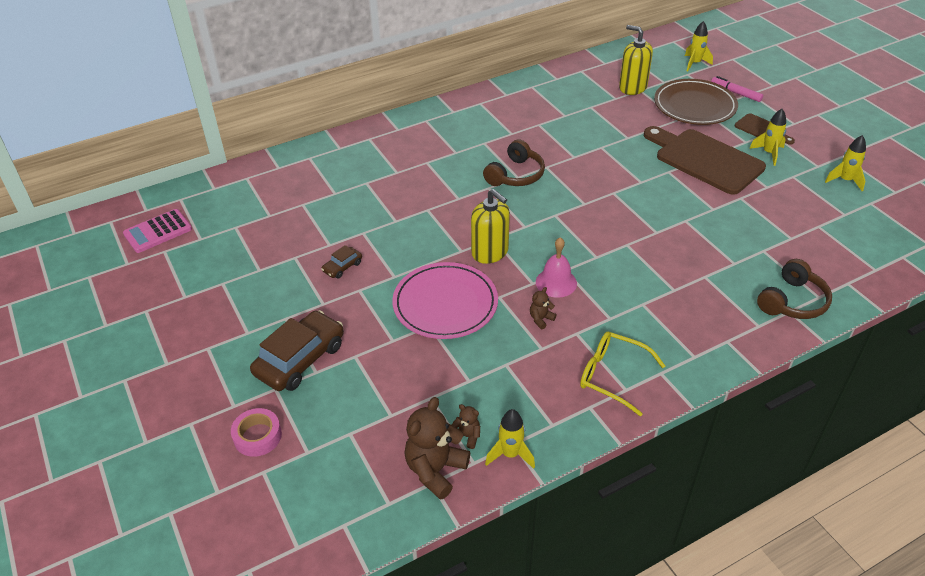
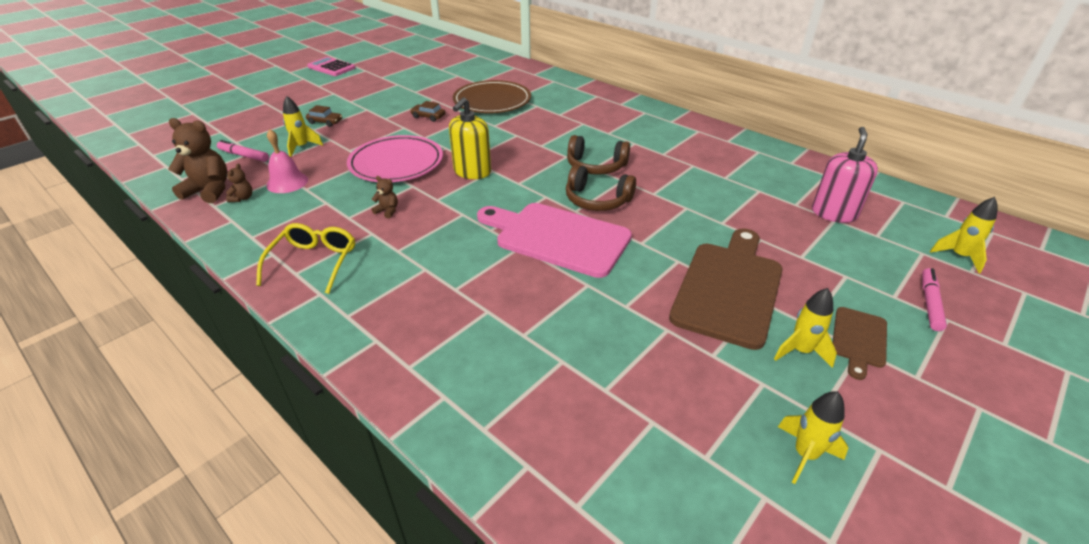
camera: 70 degrees right, 5 degrees down
pink calculator [123,209,192,253] -> pink calculator moved to [307,57,355,76]
pink tape [231,408,282,457] -> none
brown car [250,310,344,391] -> brown car [306,105,342,127], size x0.48
yellow rocket [485,409,535,469] -> yellow rocket moved to [283,96,323,157]
pink bell [536,237,577,298] -> pink bell moved to [266,129,308,193]
yellow soap dispenser [619,25,653,95] -> pink soap dispenser [812,127,878,223]
brown plate [654,79,738,125] -> brown plate moved to [453,80,531,113]
brown headphones [757,259,832,319] -> brown headphones moved to [566,165,636,211]
none -> pink marker [217,140,269,162]
none -> pink cutting board [477,203,632,278]

